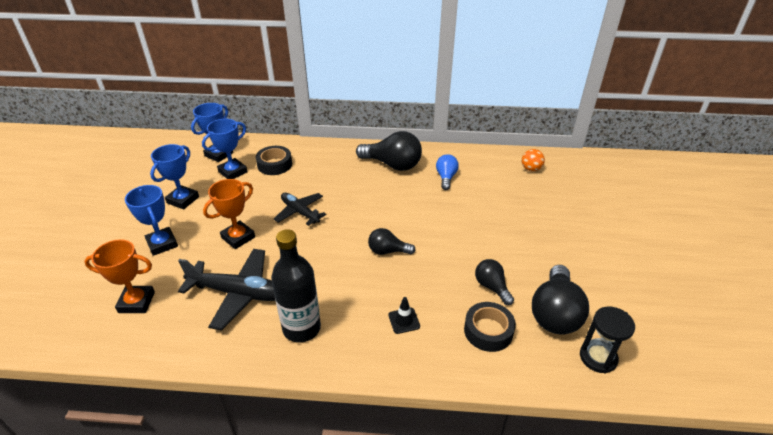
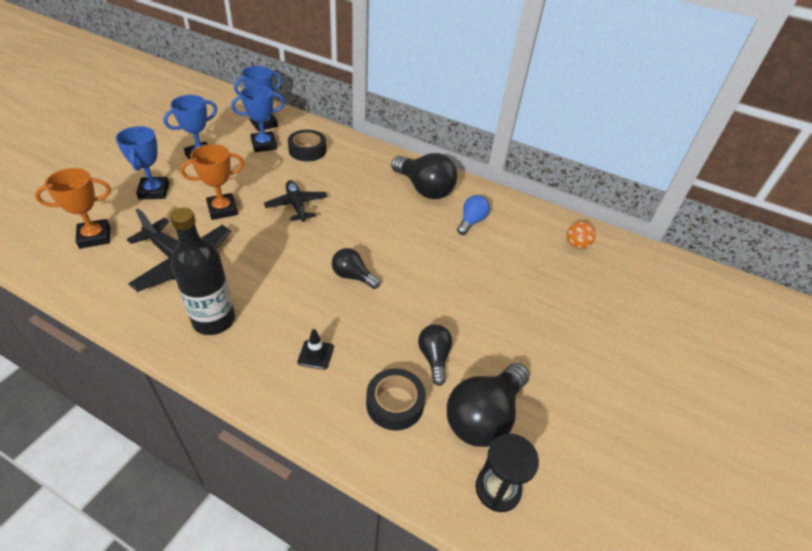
camera: 20 degrees right, 5 degrees up
orange trophy [84,239,155,313] -> orange trophy turned 45 degrees counterclockwise [35,168,111,249]

